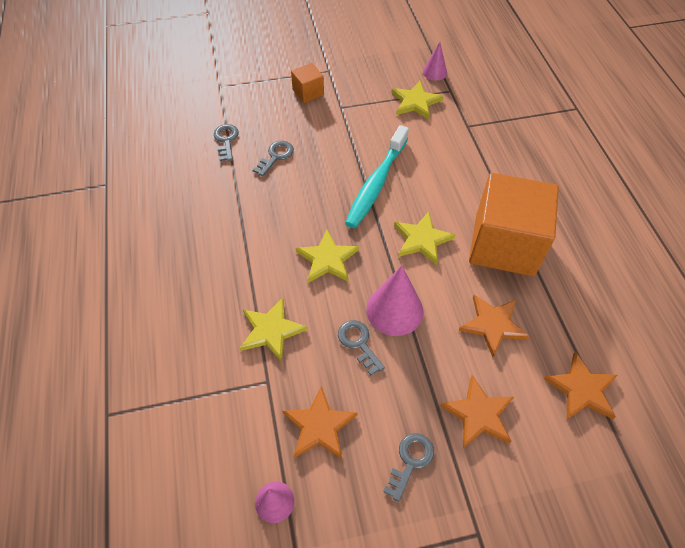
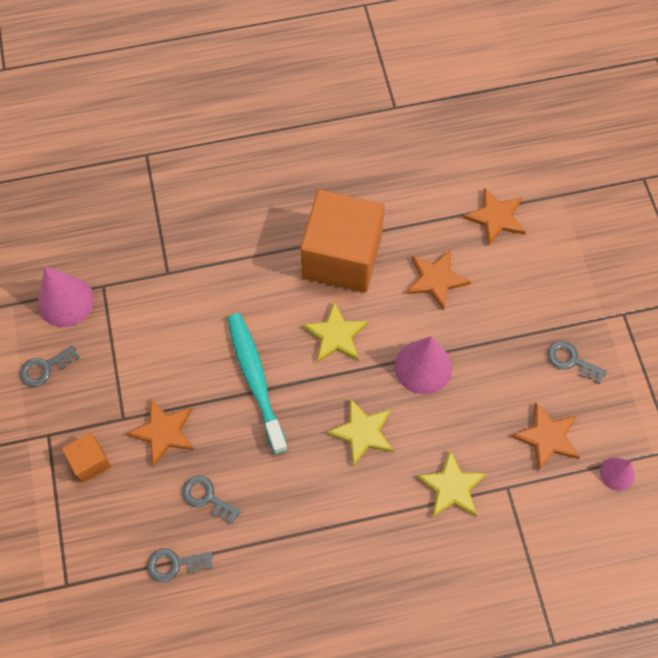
camera: 90 degrees left, 10 degrees up
grey key [338,320,385,375] -> grey key moved to [20,345,80,387]
turquoise toothbrush [345,125,409,228] -> turquoise toothbrush turned 135 degrees counterclockwise [227,313,288,455]
yellow star [391,81,444,120] -> none
pink cone [423,42,447,81] -> pink cone [38,266,94,327], size x1.74
orange star [440,375,514,448] -> orange star moved to [126,399,194,467]

